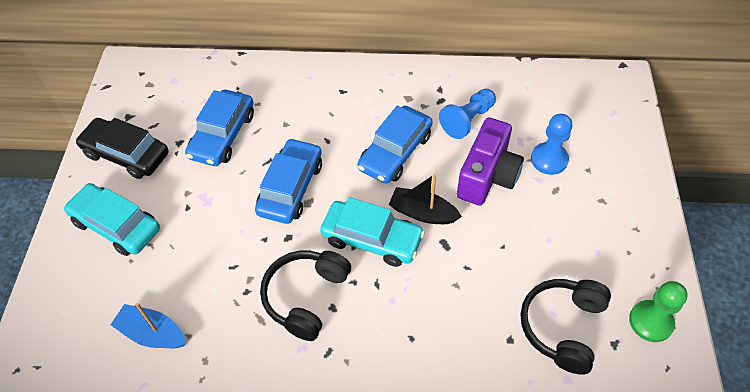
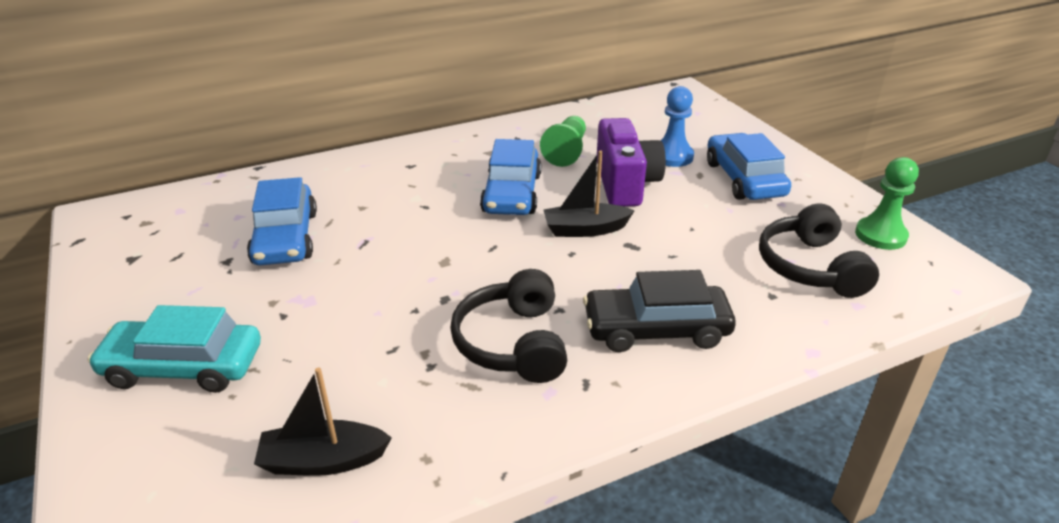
camera: 30 degrees left, 20 degrees down
black car [75,118,168,179] -> black car moved to [583,270,736,352]
blue boat [111,303,186,348] -> black boat [254,367,392,476]
blue car [255,138,322,224] -> blue car moved to [707,133,791,200]
turquoise car [320,197,425,267] -> none
blue pawn [439,89,496,139] -> green pawn [540,116,586,167]

